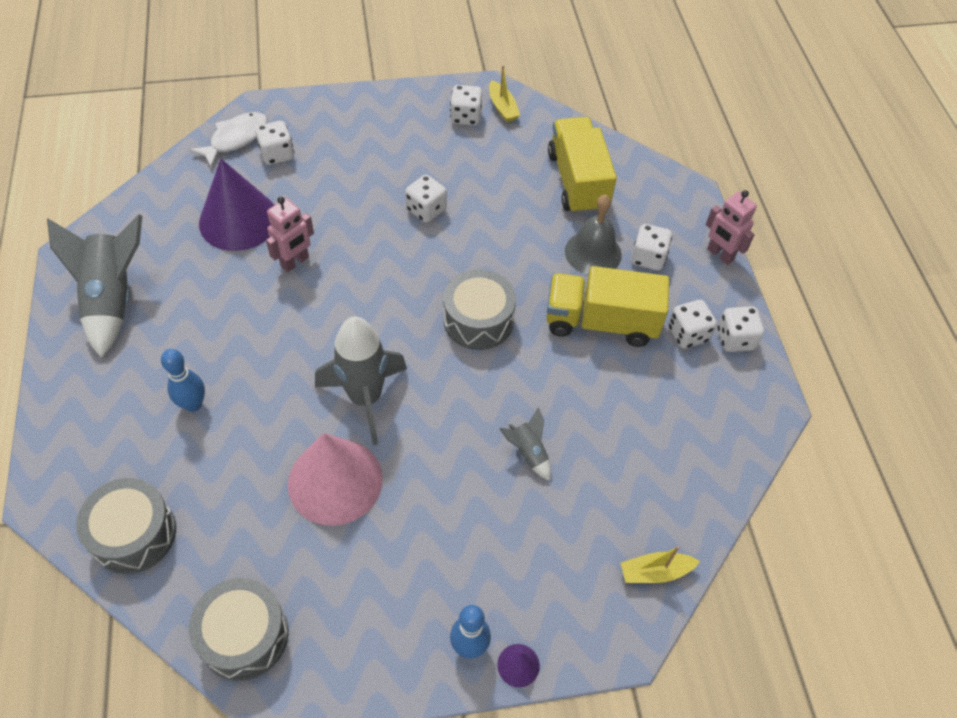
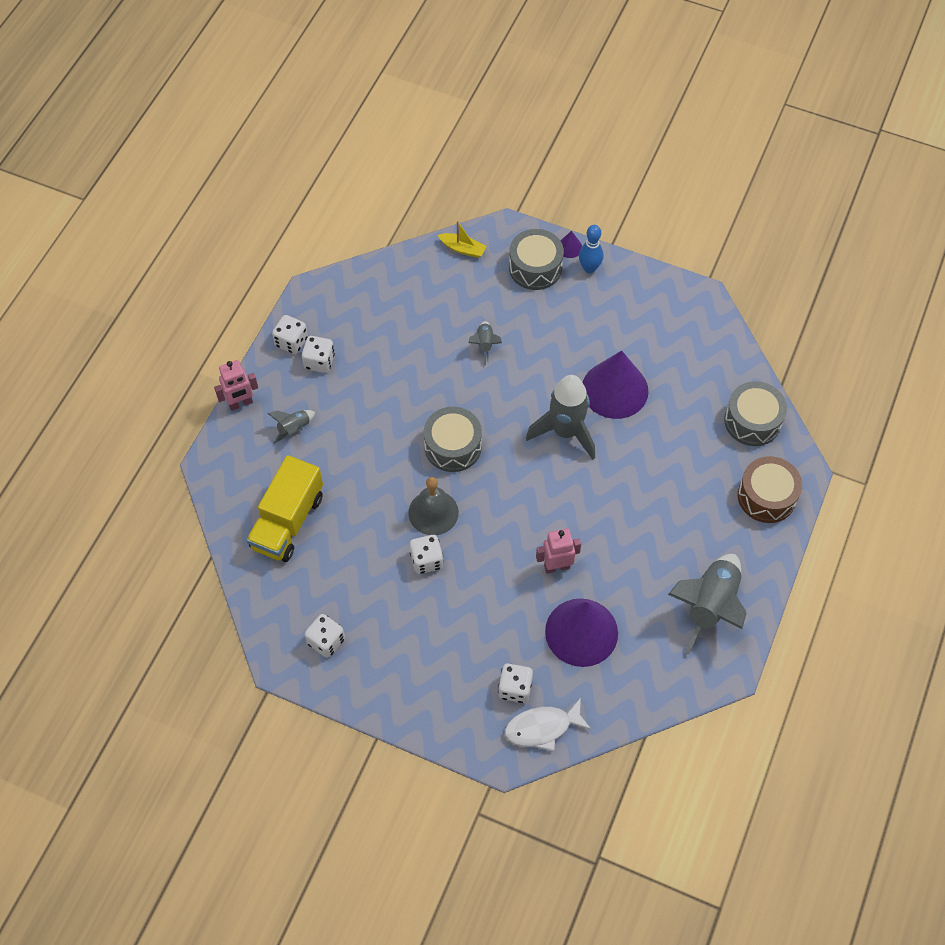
camera: 145 degrees left, 5 degrees up
blue bowling pin [161,349,205,412] -> none
grey drum [189,578,289,681] -> grey drum moved to [509,229,564,290]
pink cone [288,433,383,526] -> purple cone [583,351,649,419]
yellow boat [489,65,520,122] -> none
yellow truck [546,266,669,347] -> none
grey bell [565,195,622,275] -> grey bell moved to [408,477,459,535]
white dice [631,224,672,270] -> grey rocket [268,410,315,444]
pink robot [706,190,757,265] -> pink robot turned 75 degrees clockwise [214,360,258,411]
none -> brown drum [738,456,802,523]

